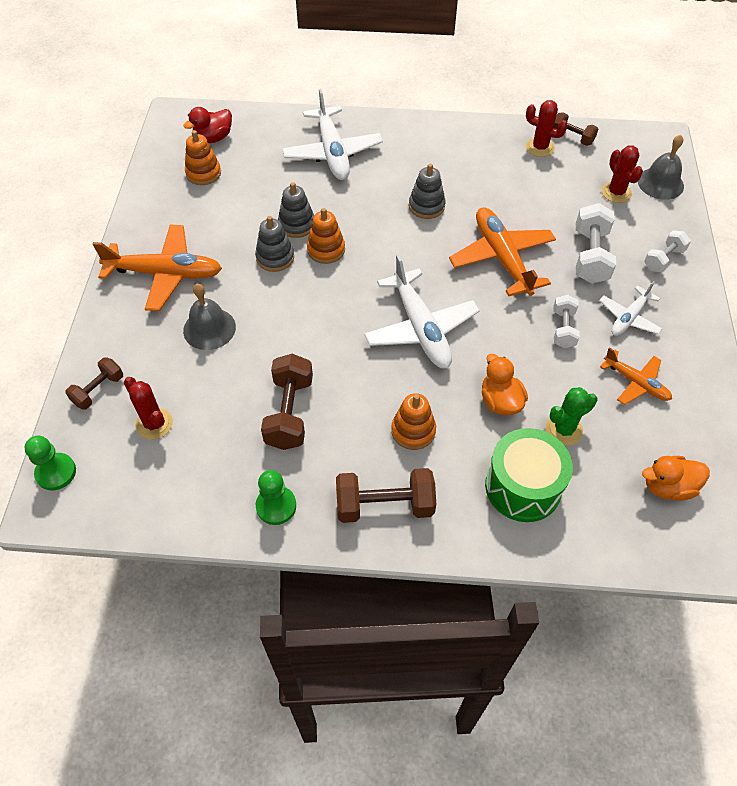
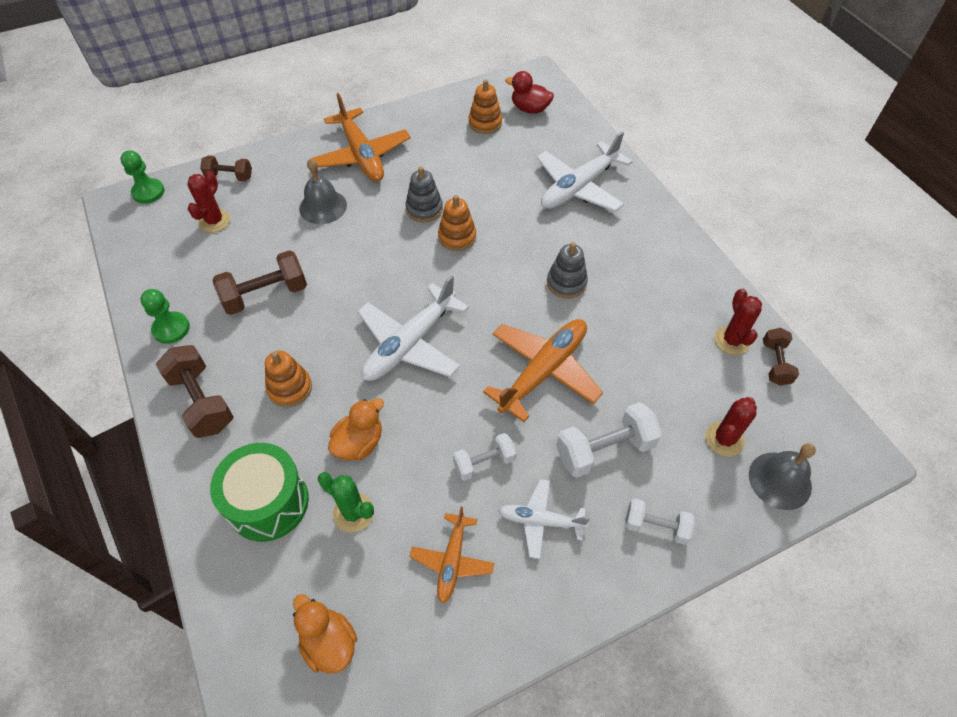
camera: 60 degrees right, 0 degrees up
grey stacking toy [278,182,314,238] -> none

